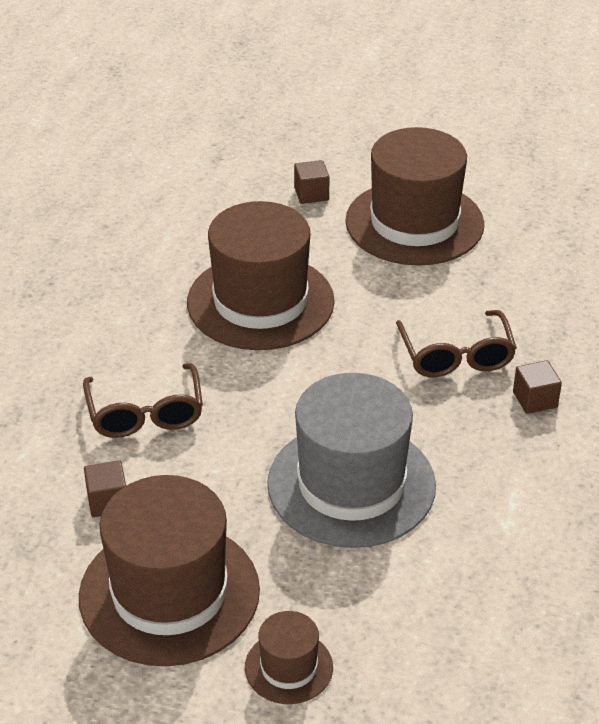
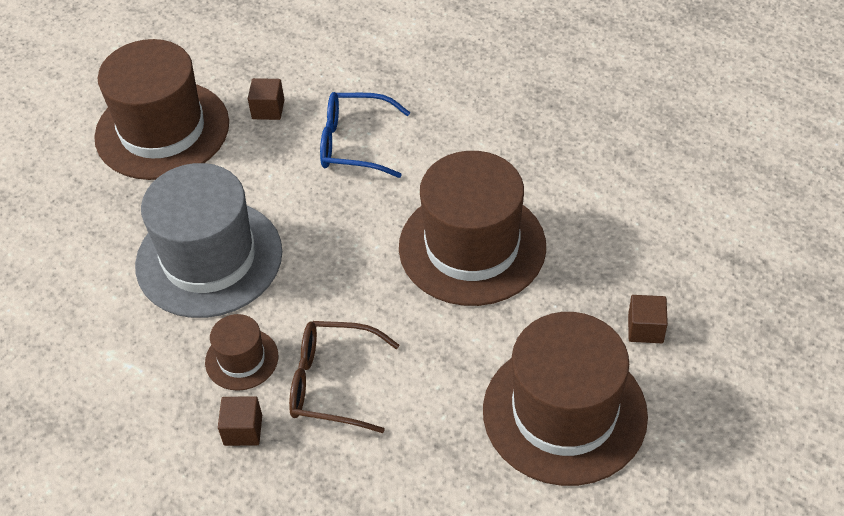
camera: 110 degrees right, 10 degrees up
brown glasses [83,363,203,438] -> blue glasses [320,92,410,178]
brown hat [245,611,333,704] -> brown hat moved to [205,314,278,391]

